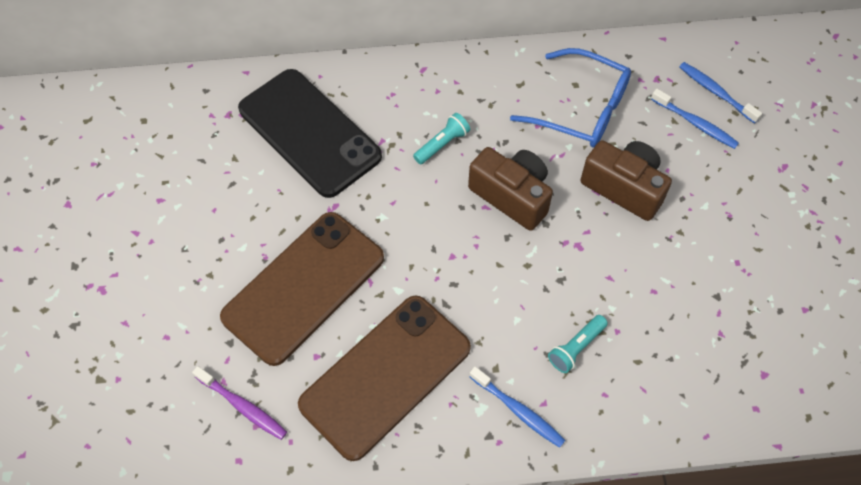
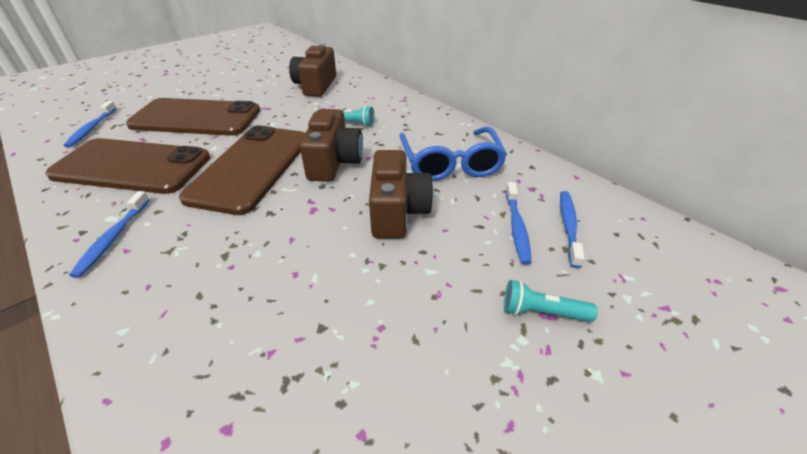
camera: 55 degrees right, 20 degrees down
purple toothbrush [192,366,287,440] -> blue toothbrush [64,101,117,148]
black phone [238,69,382,198] -> brown camera [289,44,336,97]
turquoise flashlight [548,315,608,373] -> turquoise flashlight moved to [504,280,598,322]
none -> brown phone [179,125,305,215]

